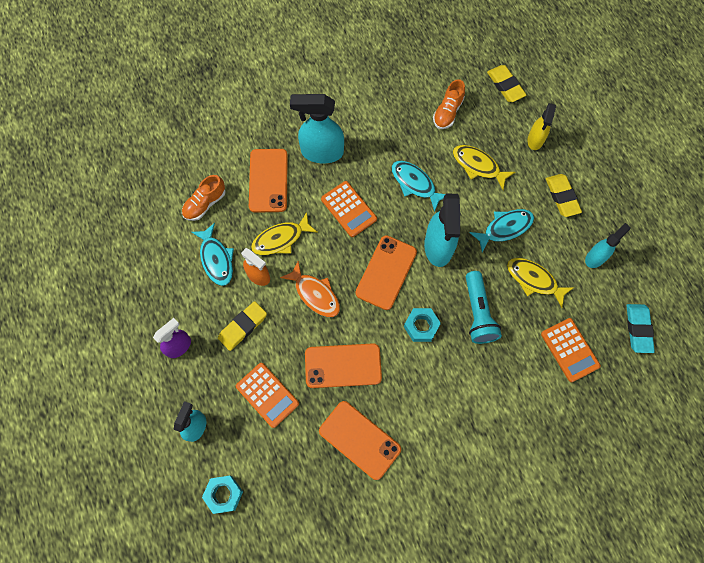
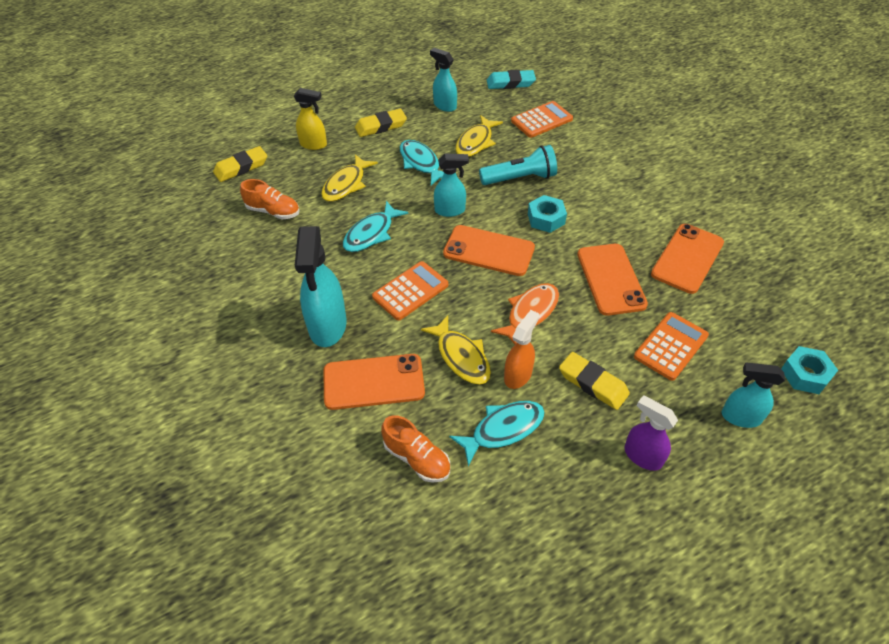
camera: 95 degrees left, 20 degrees down
turquoise spray bottle [424,194,460,267] -> turquoise spray bottle [434,154,469,217], size x0.60

